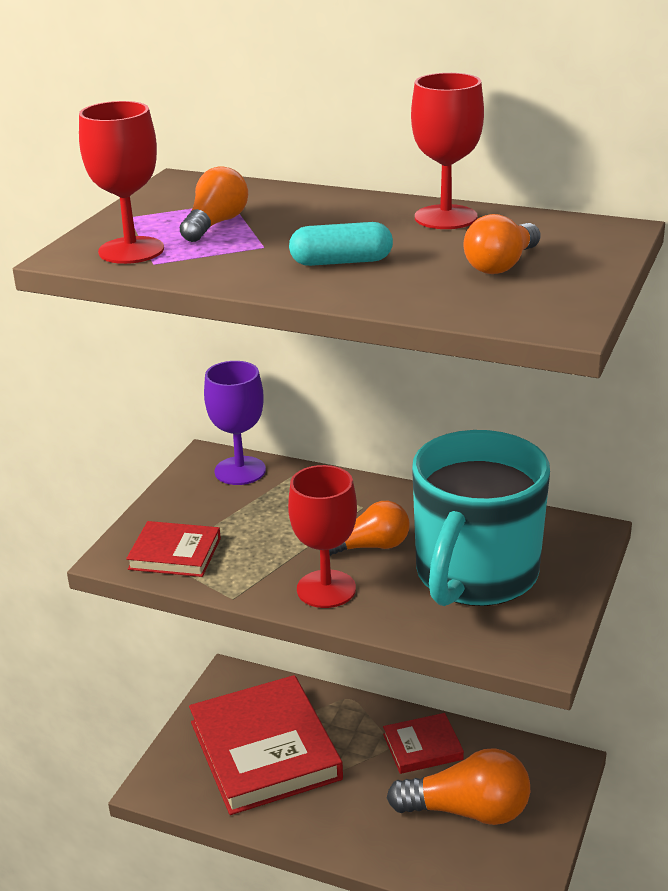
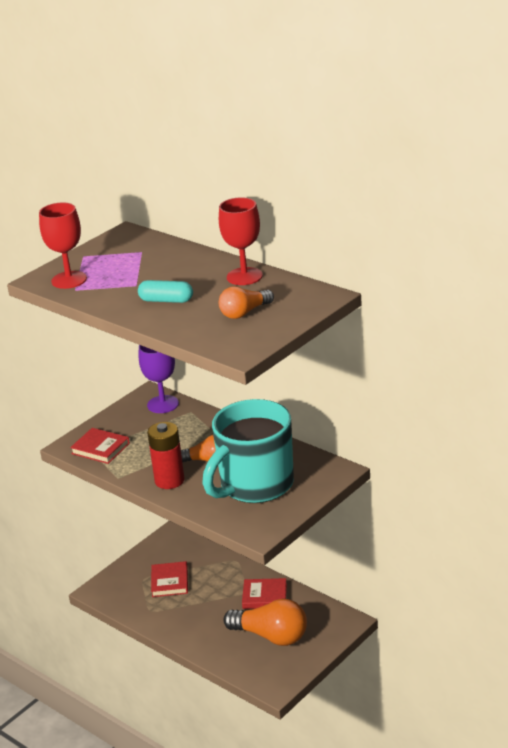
camera: 20 degrees right, 0 degrees up
orange light bulb [180,166,248,242] -> none
red book [189,675,343,815] -> red book [151,561,188,597], size x0.49
red goblet [288,465,357,608] -> red battery [147,422,185,489]

